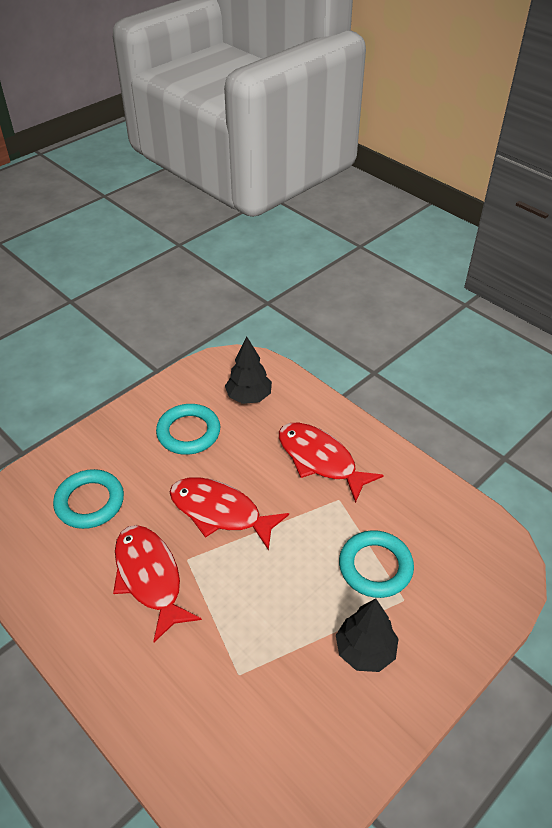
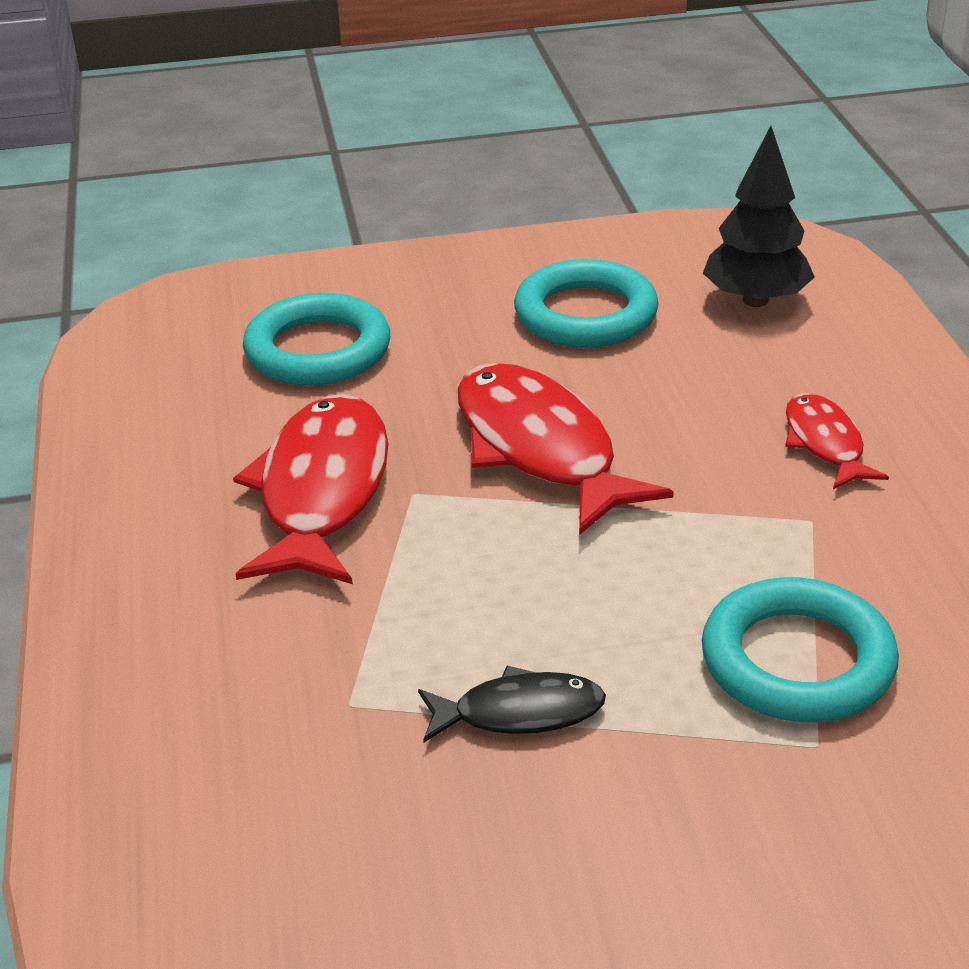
camera: 35 degrees right, 10 degrees down
red fish [279,423,384,503] -> red fish [785,393,889,489], size x0.54
black tree [336,598,398,672] -> none
none -> black fish [418,665,606,742]

